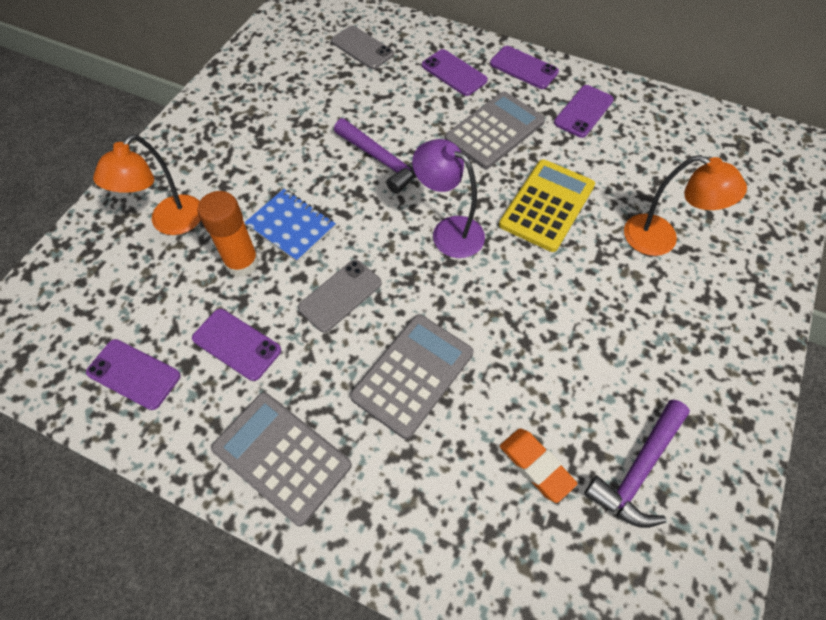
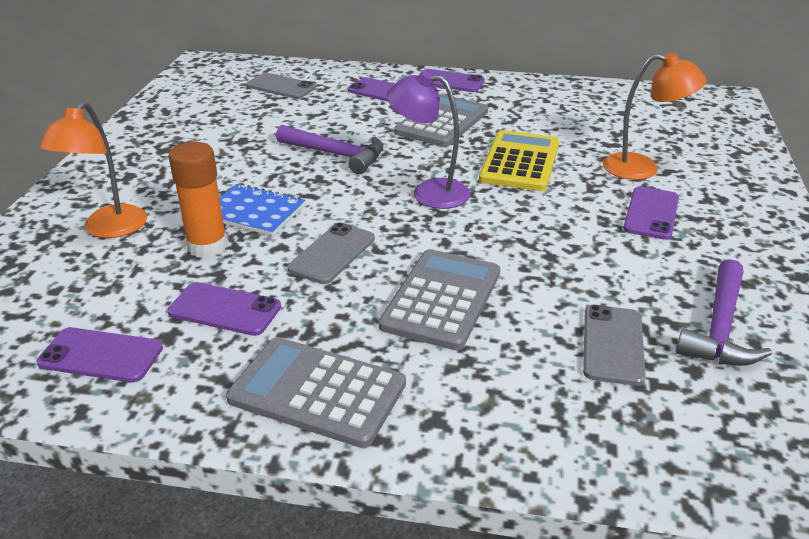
camera: 15 degrees left, 25 degrees down
orange eraser [500,429,577,503] -> grey phone [583,305,646,386]
purple phone [554,85,614,138] -> purple phone moved to [623,186,679,240]

